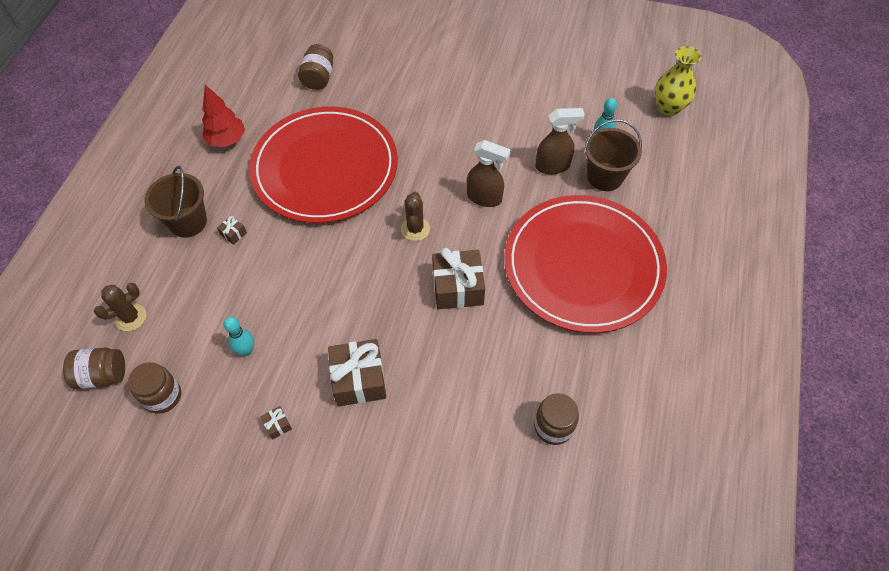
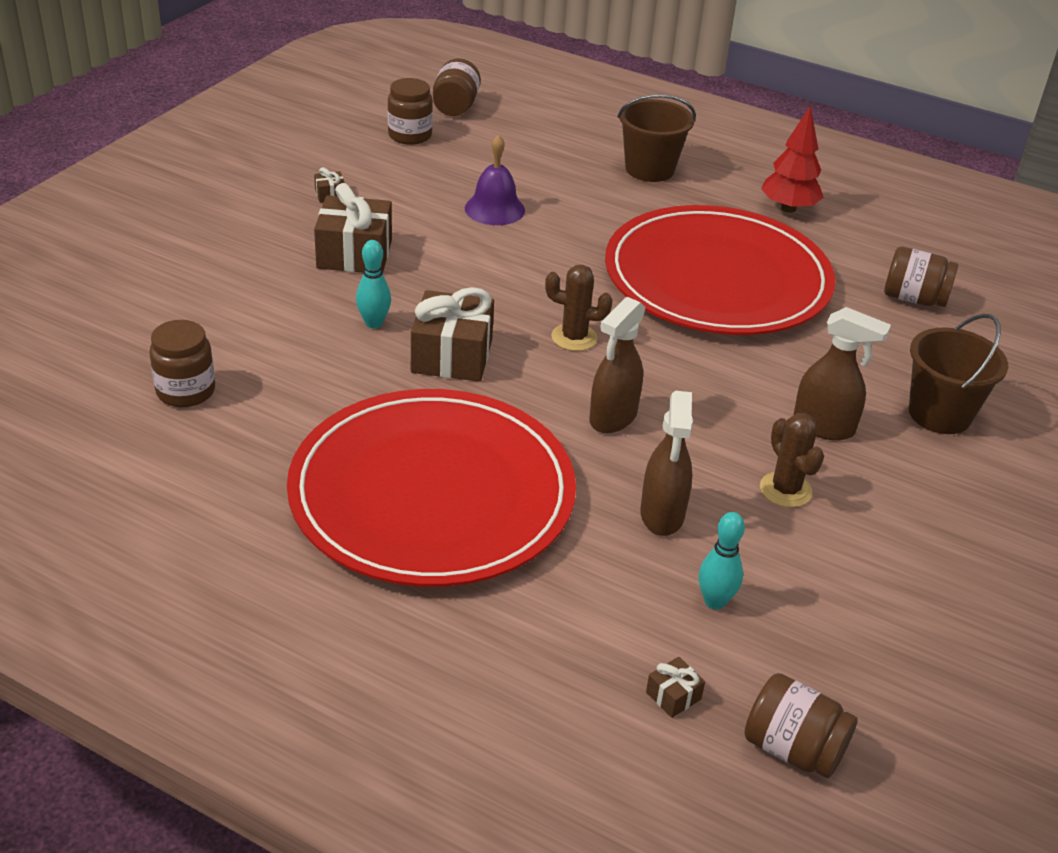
camera: 100 degrees right, 20 degrees down
brown cactus [94,283,146,331] -> brown cactus moved to [760,413,824,508]
brown gift [217,216,247,245] -> brown gift moved to [646,657,705,718]
turquoise bowling pin [224,317,254,356] -> turquoise bowling pin moved to [356,240,391,328]
brown bucket [584,119,642,191] -> brown bucket moved to [909,314,1008,434]
yellow vase [655,46,701,116] -> brown jar [744,673,858,778]
none -> purple bell [465,134,525,225]
none -> brown spray bottle [793,307,891,441]

